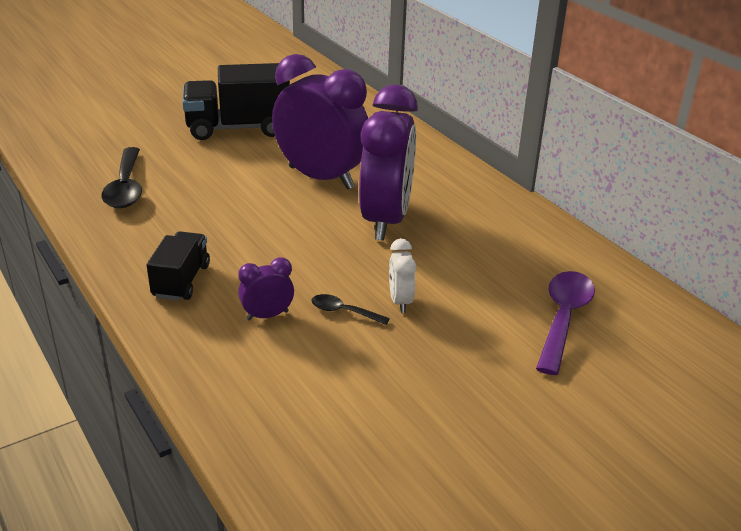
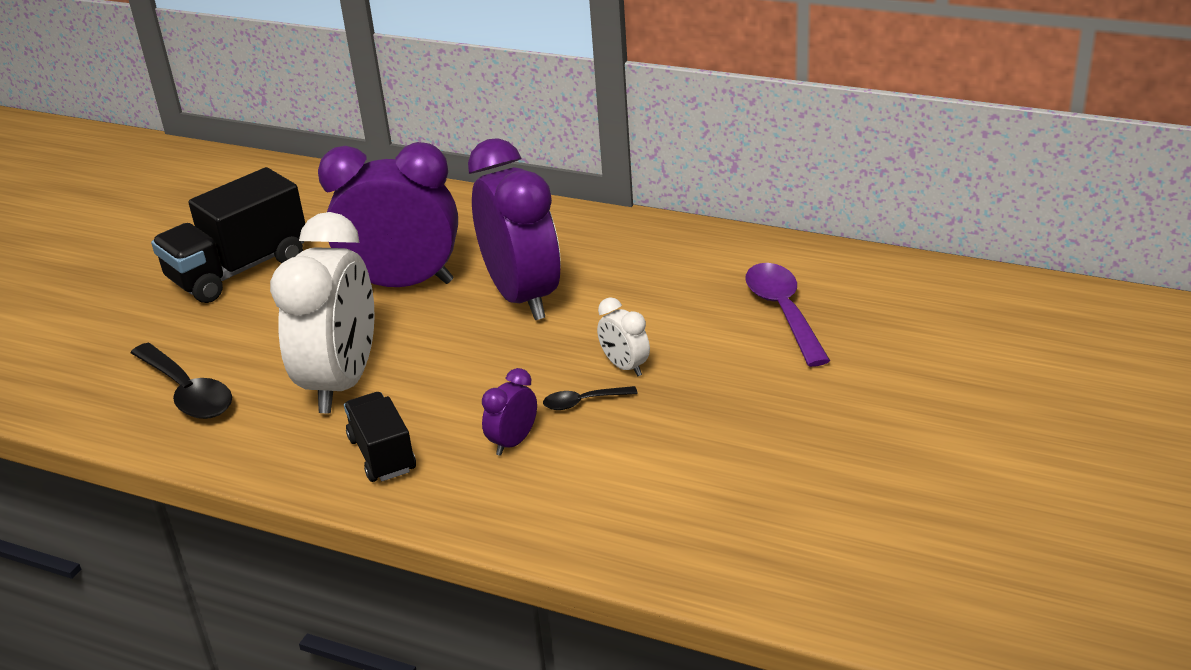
camera: 30 degrees left, 0 degrees up
none -> white clock [270,212,375,413]

